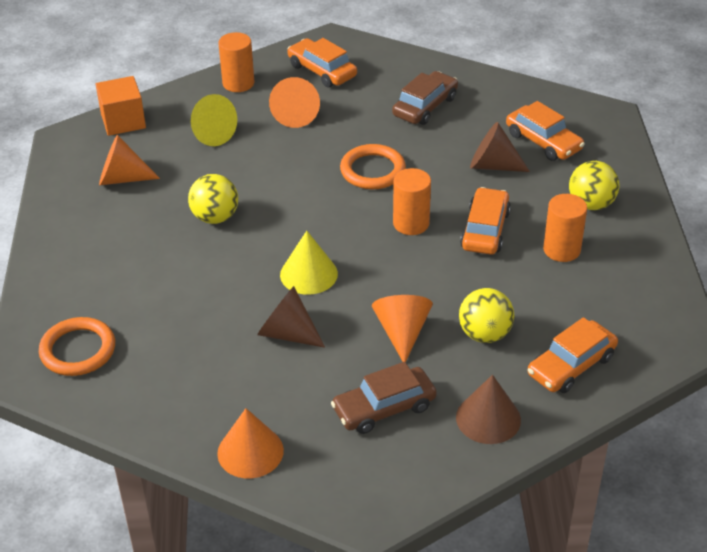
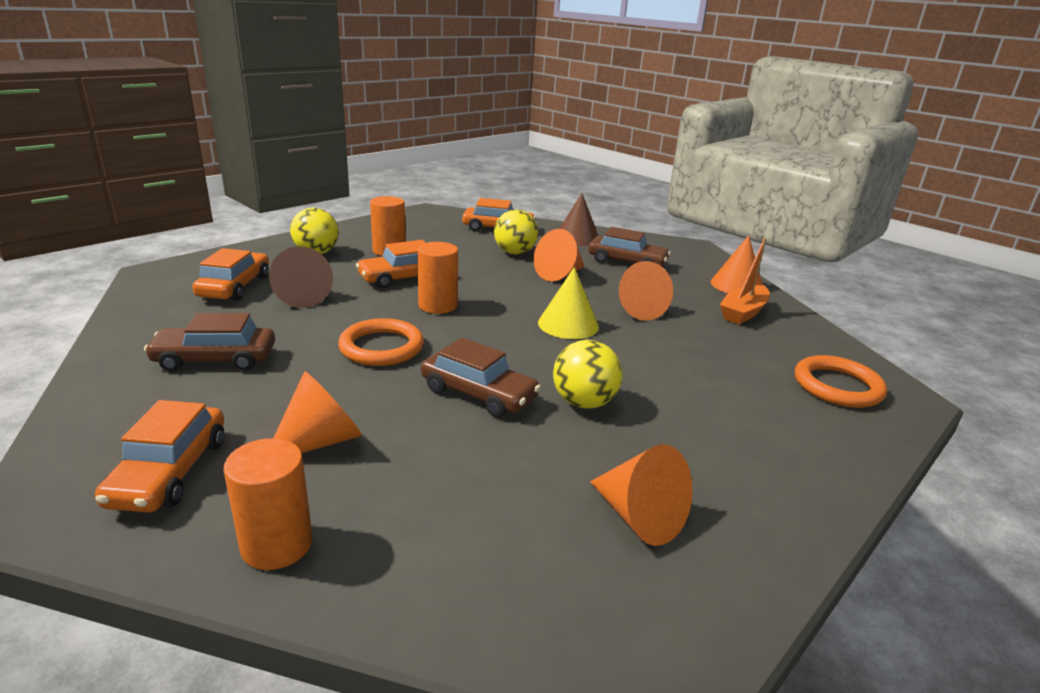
camera: 135 degrees left, 15 degrees down
orange cube [96,76,146,136] -> none
yellow cone [191,94,237,146] -> none
brown cone [257,286,325,348] -> orange cone [619,261,673,321]
none -> brown car [421,338,541,417]
none -> orange boat [720,238,770,324]

